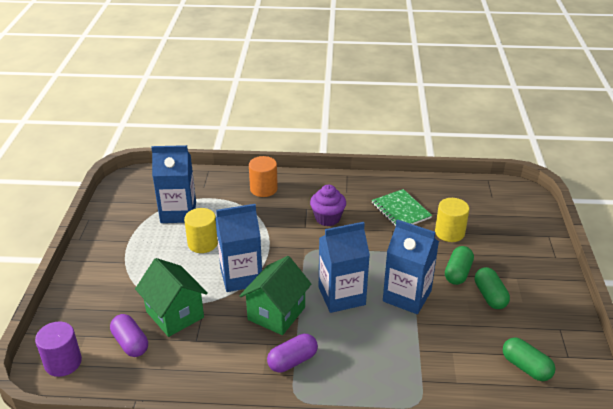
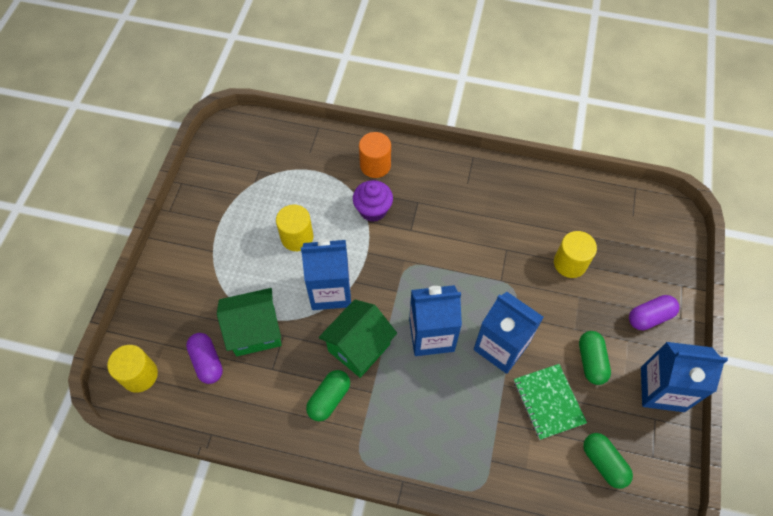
camera: 10 degrees right, 25 degrees up
purple cylinder [35,321,82,377] -> yellow cylinder [107,345,158,393]
green house [135,258,208,337] -> green house turned 75 degrees counterclockwise [217,288,282,356]
blue carton [151,145,196,223] -> blue carton moved to [641,342,728,412]
purple capsule [267,334,318,372] -> purple capsule moved to [629,295,680,330]
purple cupcake [310,185,346,226] -> purple cupcake moved to [353,180,393,222]
green notebook [372,189,432,226] -> green notebook moved to [514,364,587,440]
green capsule [445,246,474,285] -> green capsule moved to [306,370,350,421]

